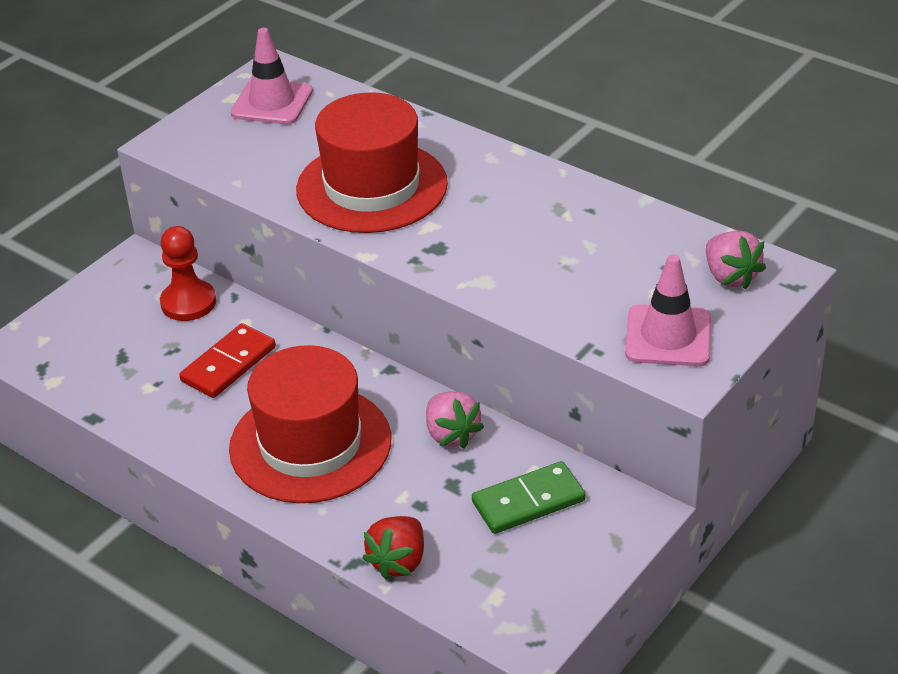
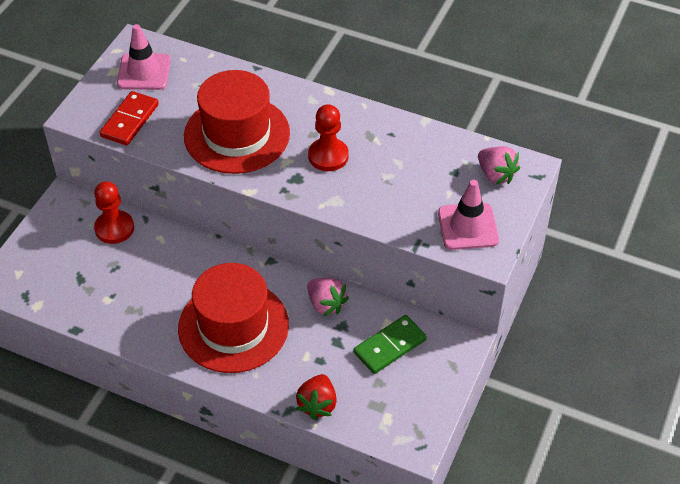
camera: 15 degrees left, 10 degrees up
red domino [179,323,276,398] -> red domino moved to [100,91,159,145]
none -> red pawn [308,104,349,171]

